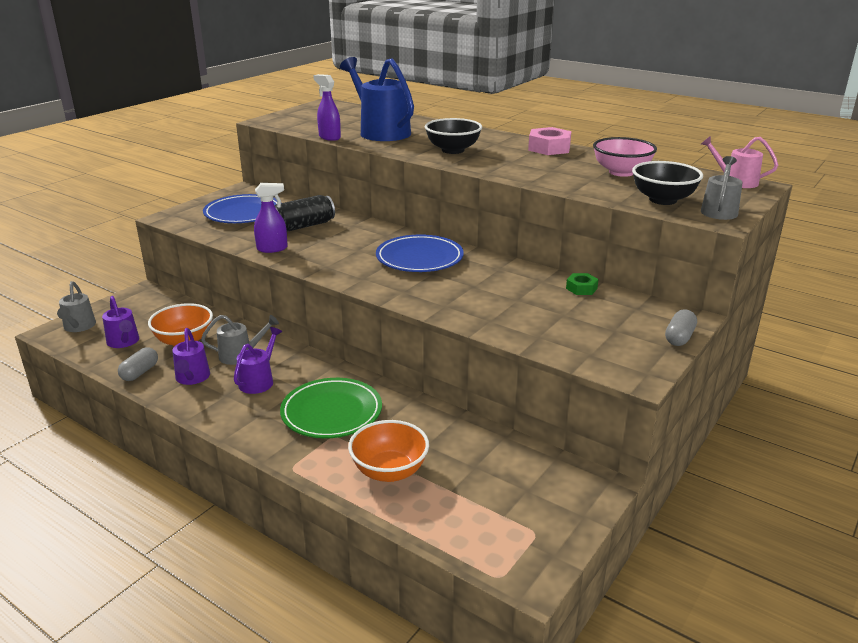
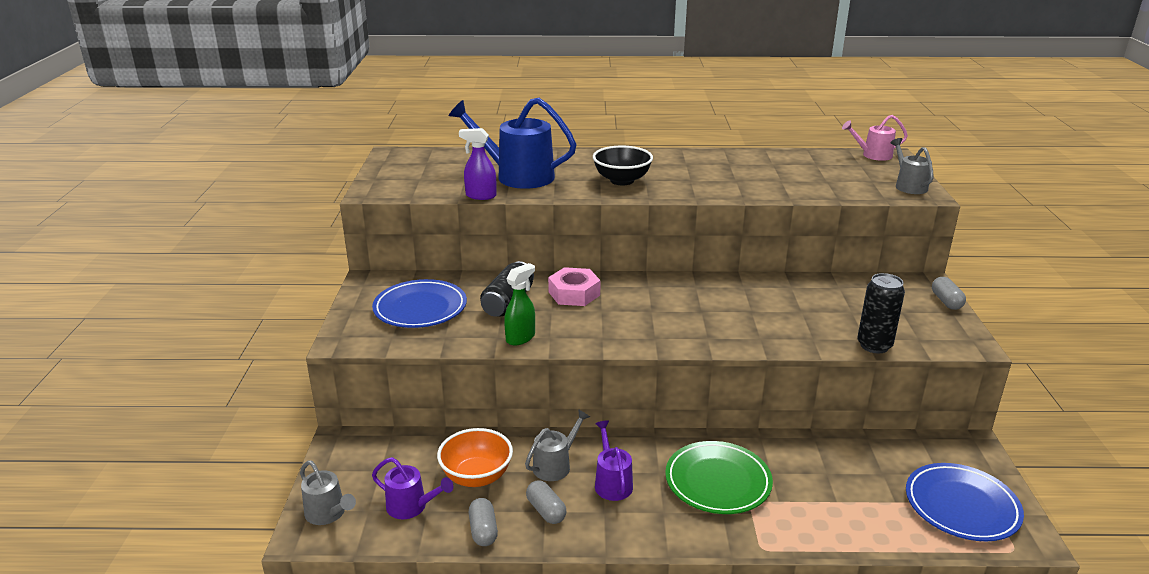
camera: 35 degrees left, 0 degrees up
purple watering can [172,328,210,385] -> grey capsule [526,480,567,524]
purple spray bottle [254,183,288,253] -> green spray bottle [504,263,535,346]
orange bowl [348,420,429,482] -> none
blue plate [376,234,464,272] -> blue plate moved to [906,463,1024,541]
pink nut [528,127,571,155] -> pink nut moved to [548,267,601,306]
green nut [566,273,599,295] -> none
pink bowl [593,137,657,177] -> none
black bowl [632,161,703,205] -> none
none -> black can [857,273,905,353]

